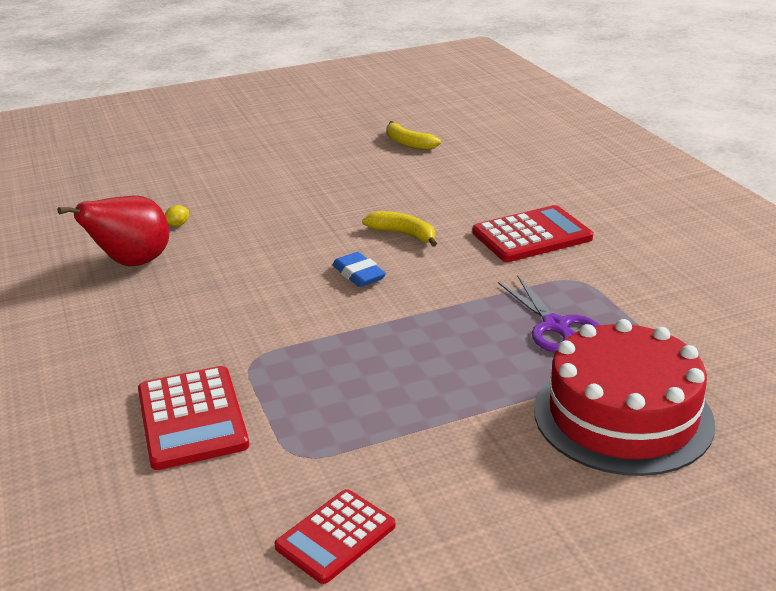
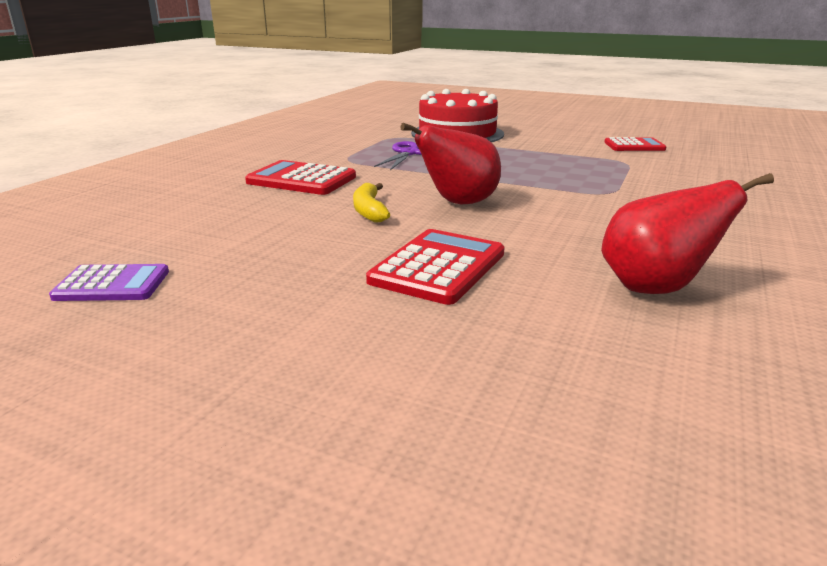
camera: 135 degrees left, 5 degrees down
red calculator [138,366,249,470] -> red calculator moved to [366,229,505,305]
yellow lemon [165,205,189,226] -> none
blue eraser [332,252,386,287] -> red pear [401,123,501,205]
yellow banana [386,121,441,150] -> purple calculator [49,264,169,301]

